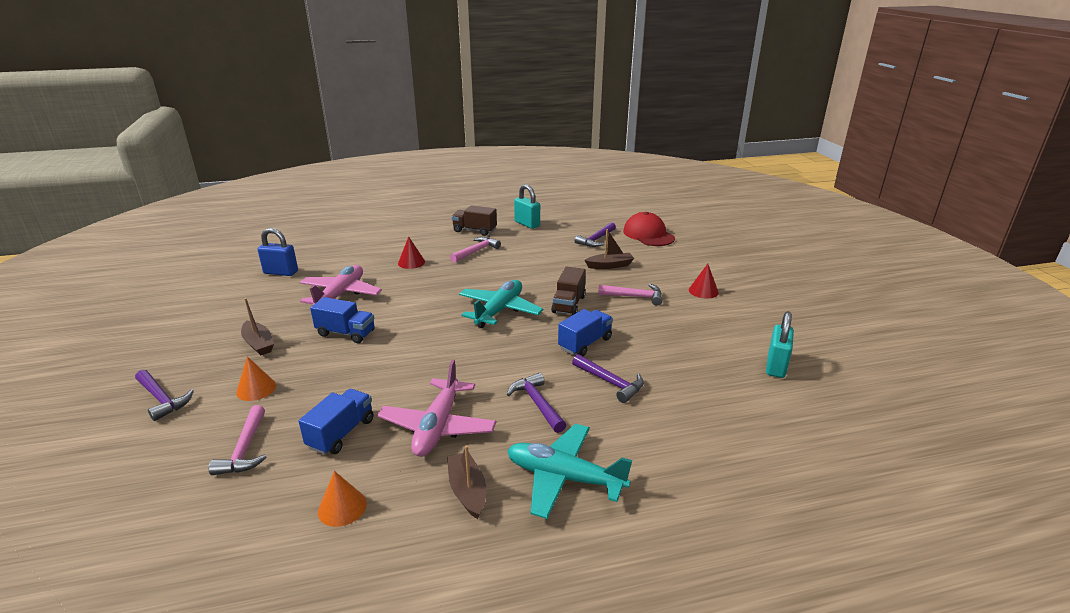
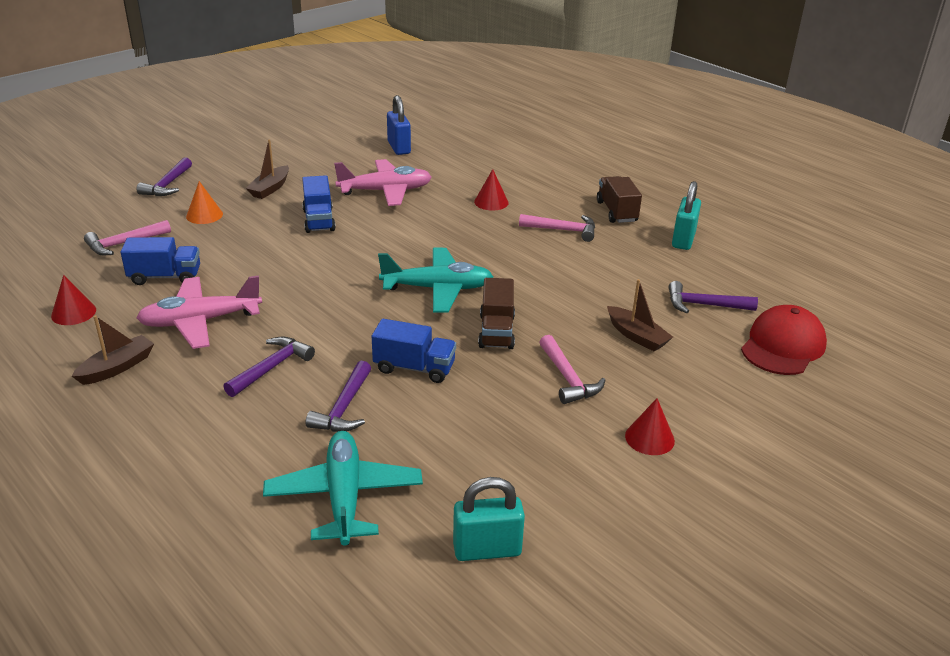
camera: 60 degrees right, 5 degrees up
orange cone [318,471,367,527] -> red cone [51,275,96,325]
turquoise plane [507,424,632,519] -> turquoise plane moved to [263,431,423,546]
brown truck [551,266,586,315] -> brown truck turned 75 degrees counterclockwise [478,278,515,349]

